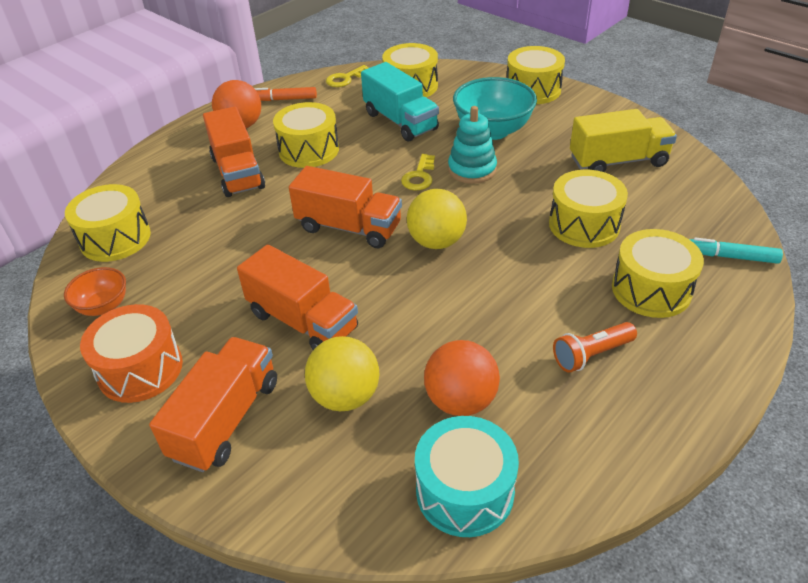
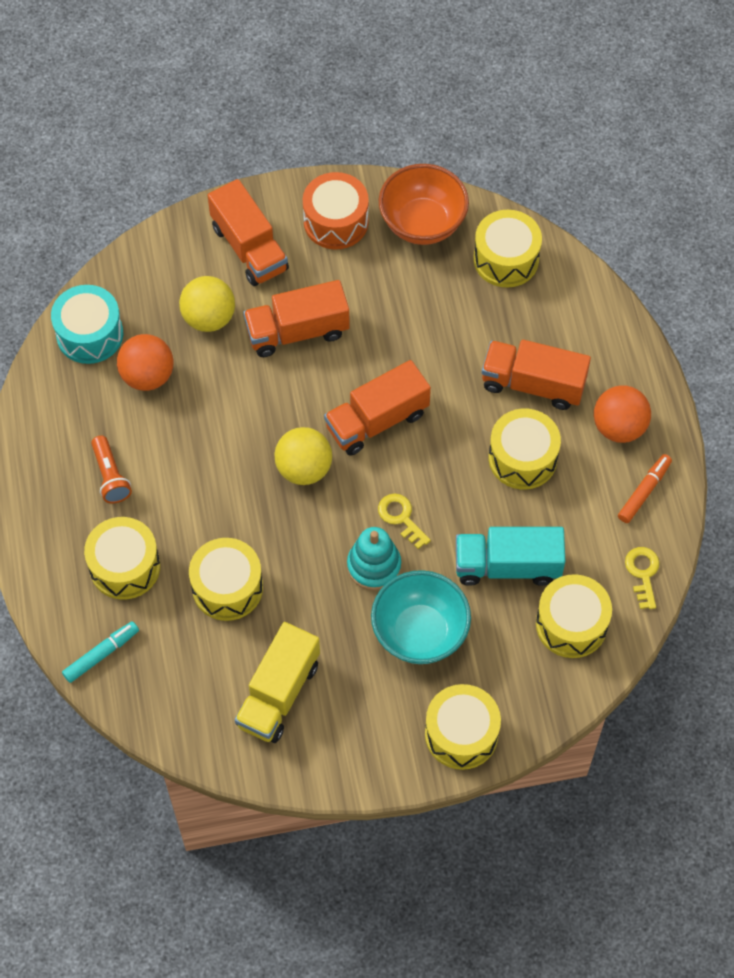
camera: 125 degrees right, 20 degrees up
orange bowl [64,267,126,316] -> orange bowl [379,164,469,245], size x1.77
orange flashlight [553,322,637,373] -> orange flashlight turned 150 degrees clockwise [91,435,132,503]

